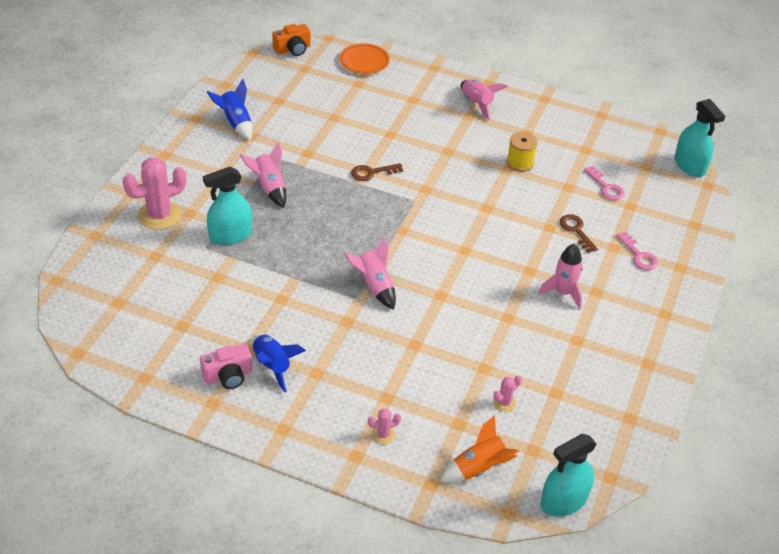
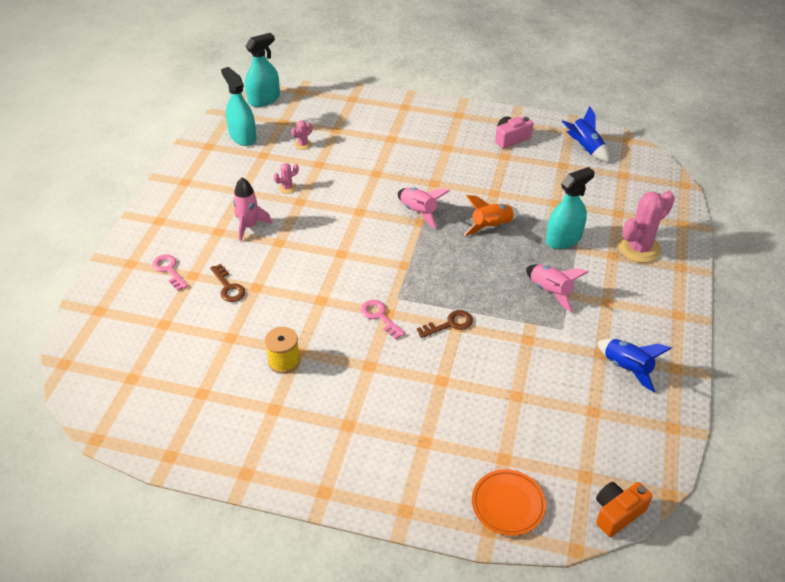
camera: 175 degrees right, 0 degrees up
blue rocket [252,334,306,393] -> blue rocket moved to [562,106,609,162]
pink cactus [368,408,401,444] -> pink cactus moved to [273,163,299,194]
orange rocket [440,415,519,483] -> orange rocket moved to [464,195,519,236]
pink rocket [460,79,508,120] -> none
pink key [584,166,624,200] -> pink key moved to [361,300,406,339]
turquoise spray bottle [674,99,725,177] -> turquoise spray bottle moved to [221,67,257,146]

